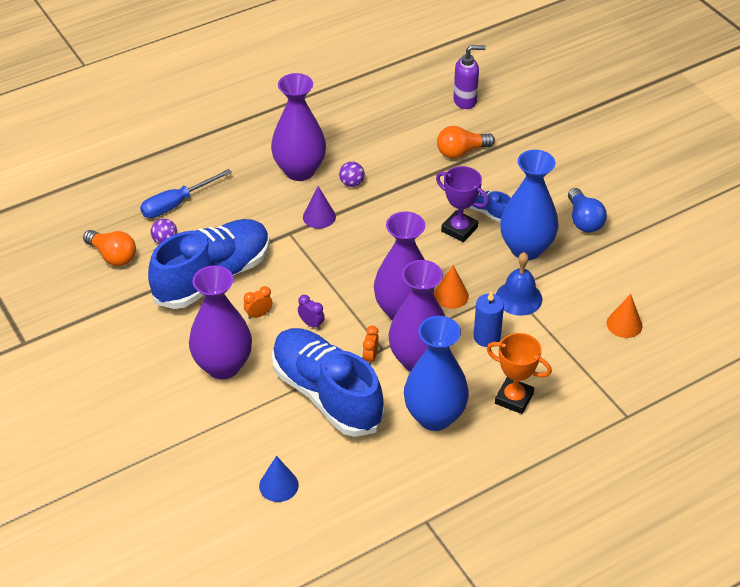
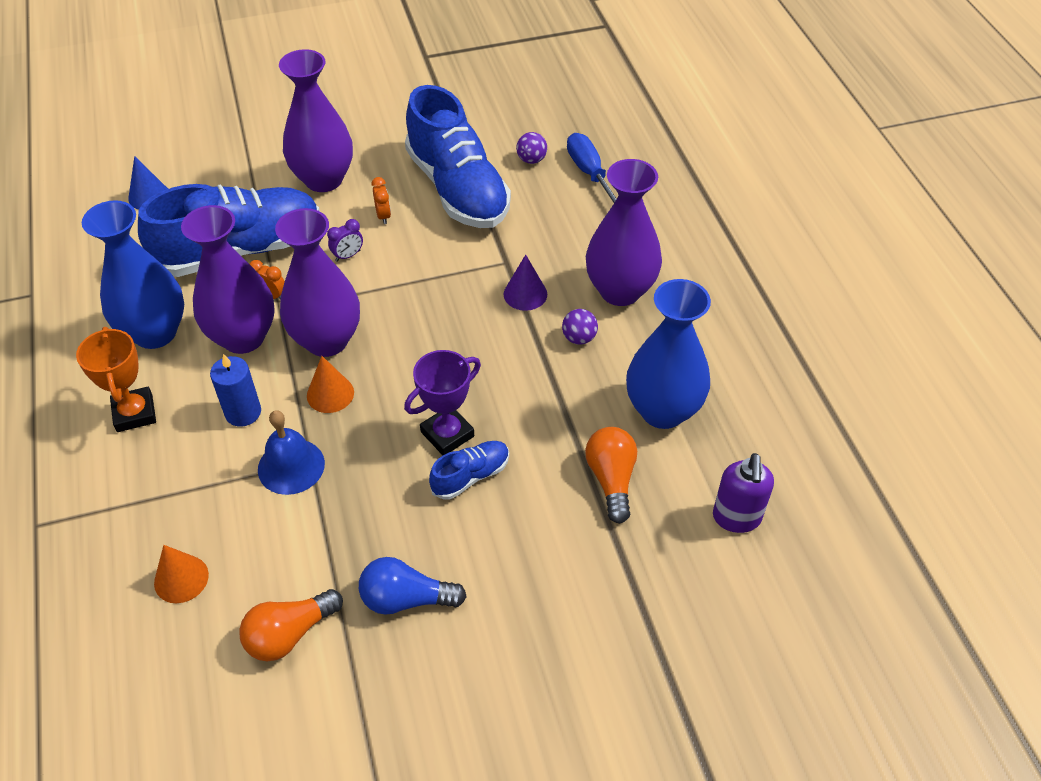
camera: 105 degrees right, 5 degrees up
orange light bulb [83,230,136,266] -> orange light bulb moved to [239,589,343,661]
orange trophy [487,333,552,414] -> orange trophy turned 60 degrees counterclockwise [76,327,156,432]
blue vase [500,150,558,260] -> blue vase moved to [626,279,711,429]

